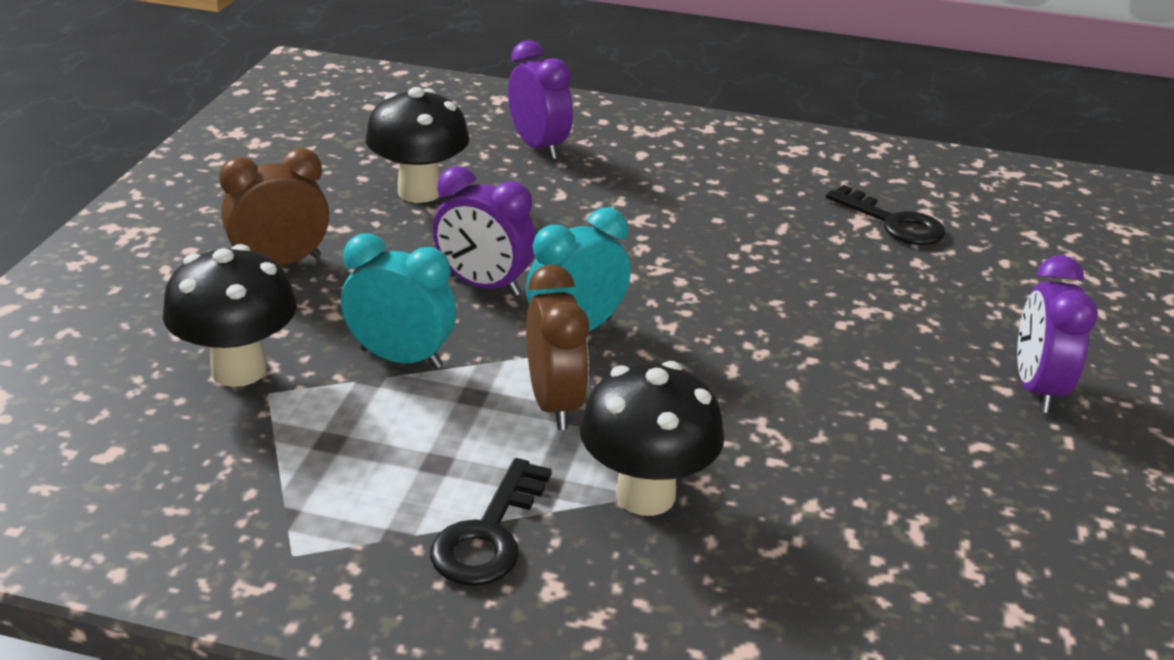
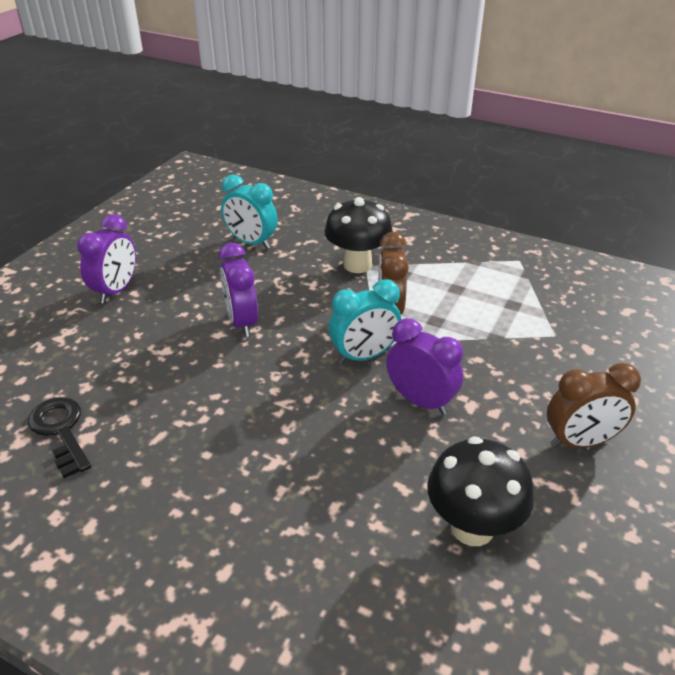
camera: 165 degrees left, 5 degrees up
black mushroom [163,244,297,387] -> none
turquoise clock [341,233,456,369] -> turquoise clock moved to [221,175,278,249]
black key [430,458,552,586] -> none
purple clock [508,40,573,160] -> purple clock moved to [218,243,258,337]

